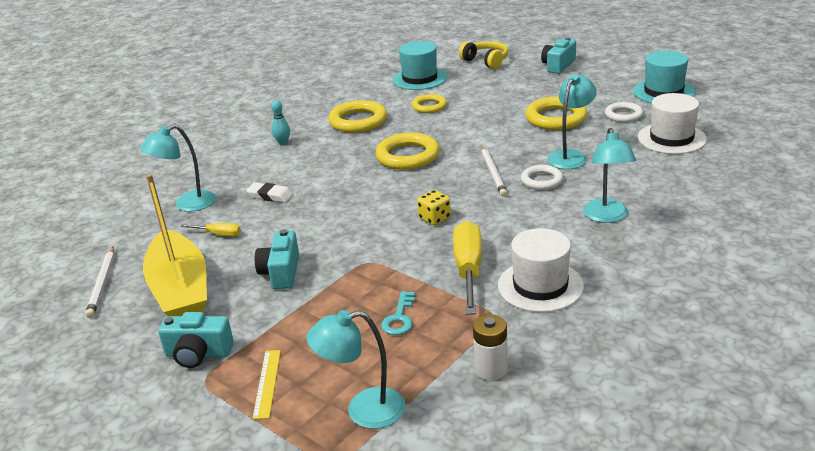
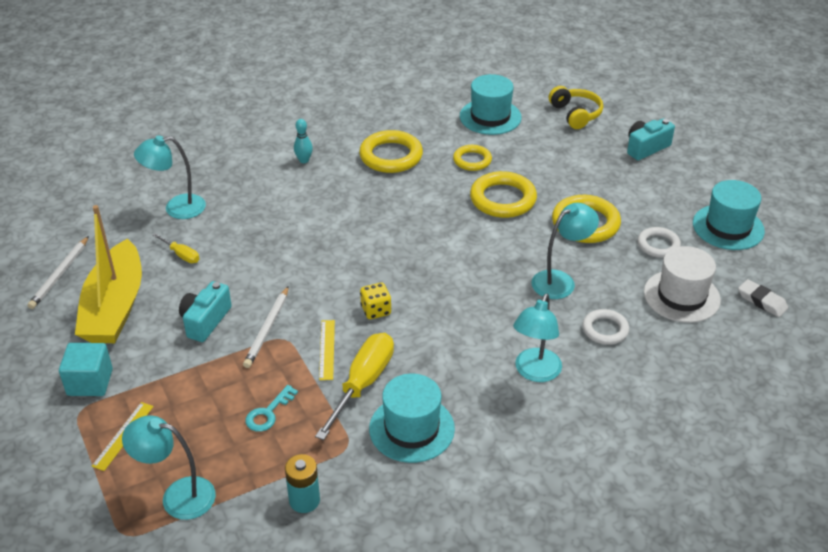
camera: 20 degrees right, 10 degrees up
turquoise camera [158,312,234,368] -> turquoise cube [59,343,113,396]
white eraser [246,182,293,203] -> white eraser moved to [738,279,788,317]
yellow ring [375,133,439,170] -> yellow ring moved to [470,171,537,218]
white battery [473,314,508,381] -> turquoise battery [285,454,320,513]
white pencil [481,146,507,197] -> white pencil moved to [243,286,289,368]
white hat [498,228,584,312] -> turquoise hat [369,374,455,463]
white ring [521,165,563,190] -> white ring moved to [582,309,629,345]
none -> yellow ruler [319,320,335,380]

